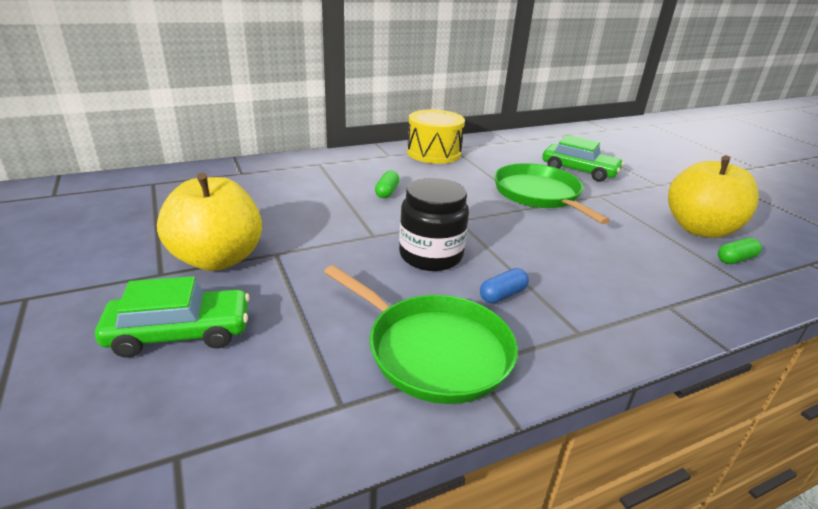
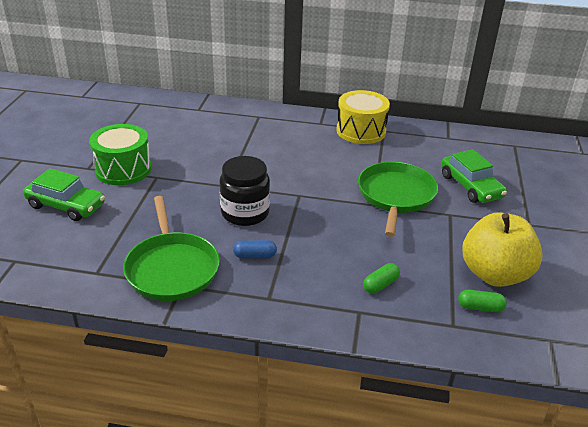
camera: 35 degrees right, 5 degrees up
yellow apple [157,173,262,271] -> green drum [89,124,152,185]
green capsule [375,171,400,198] -> green capsule moved to [363,263,400,294]

